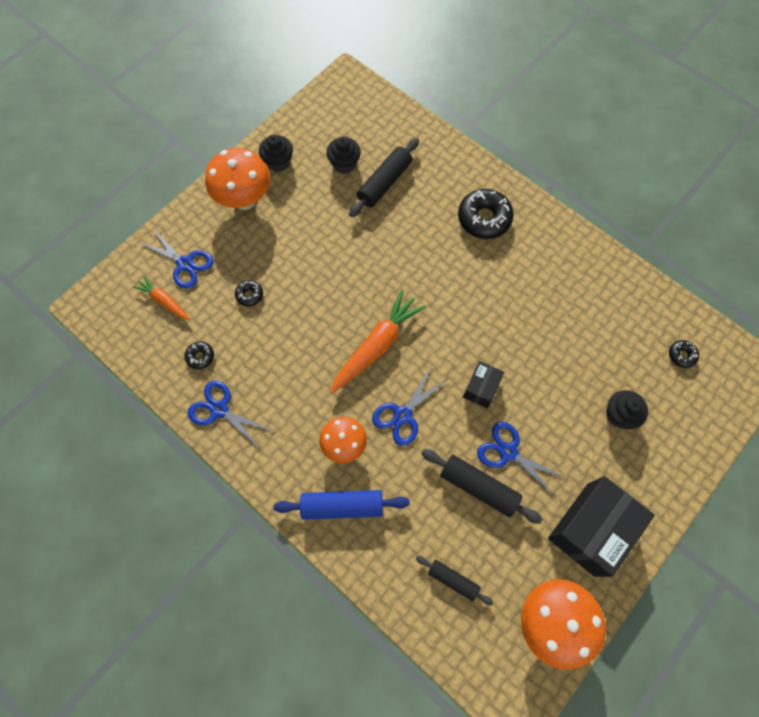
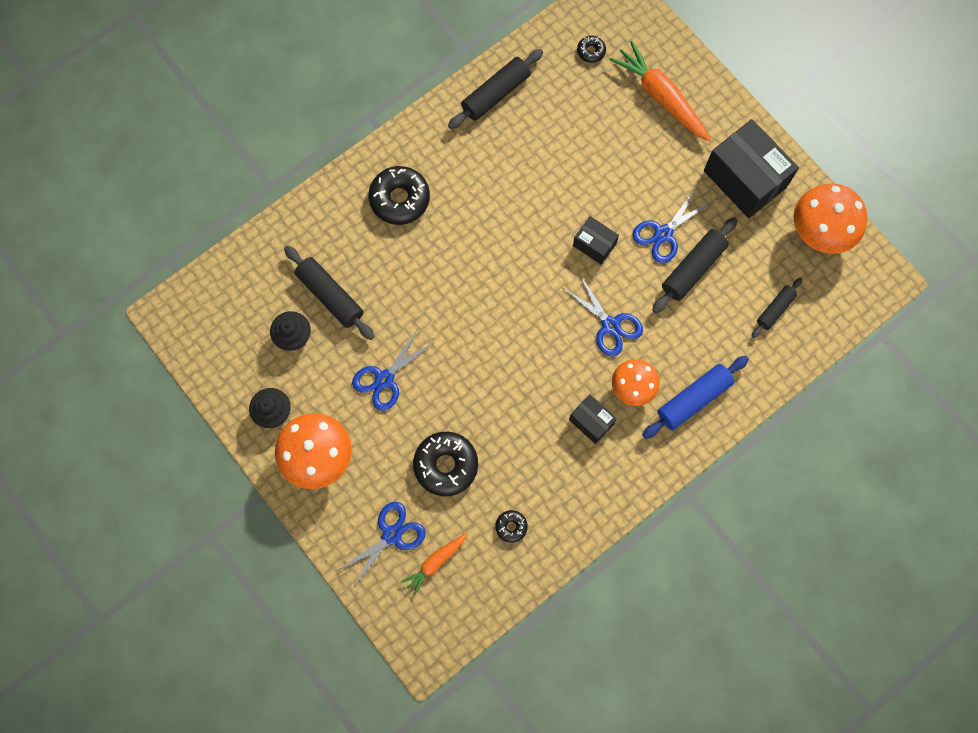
camera: 80 degrees left, 5 degrees up
blue scissors [188,381,273,447] -> blue scissors moved to [352,330,435,411]
black donut [235,280,263,306] -> black donut [413,432,478,497], size x2.04
blue rolling pin [274,490,410,520] -> blue rolling pin turned 45 degrees clockwise [642,356,749,439]
orange carrot [330,290,426,394] -> orange carrot moved to [609,41,711,142]
black cupcake [606,390,648,429] -> none
none -> black rolling pin [448,49,543,129]
none -> black box [569,394,617,444]

